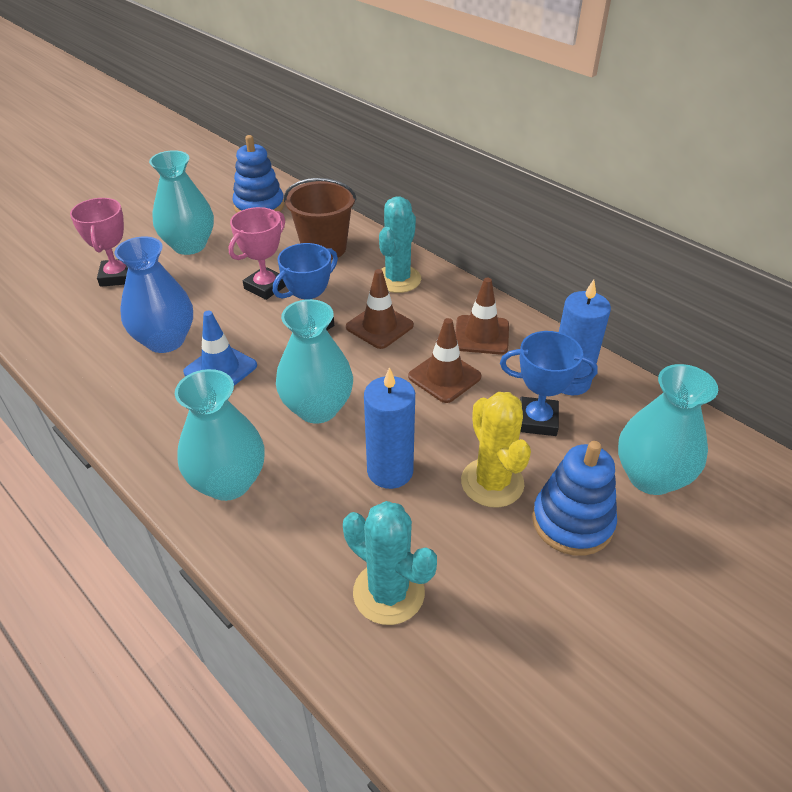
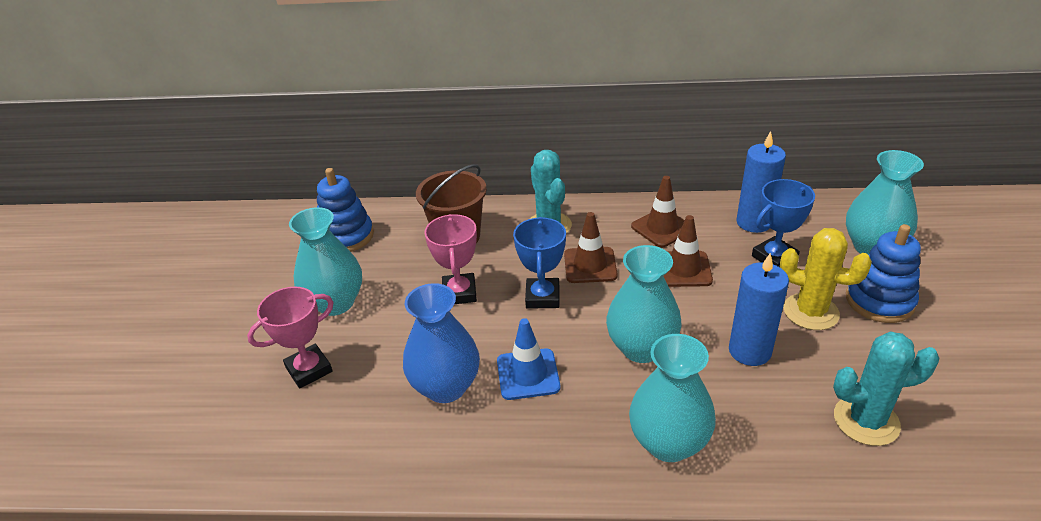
camera: 40 degrees left, 5 degrees down
pink trophy [70,198,128,287] -> pink trophy turned 75 degrees counterclockwise [247,287,334,389]

